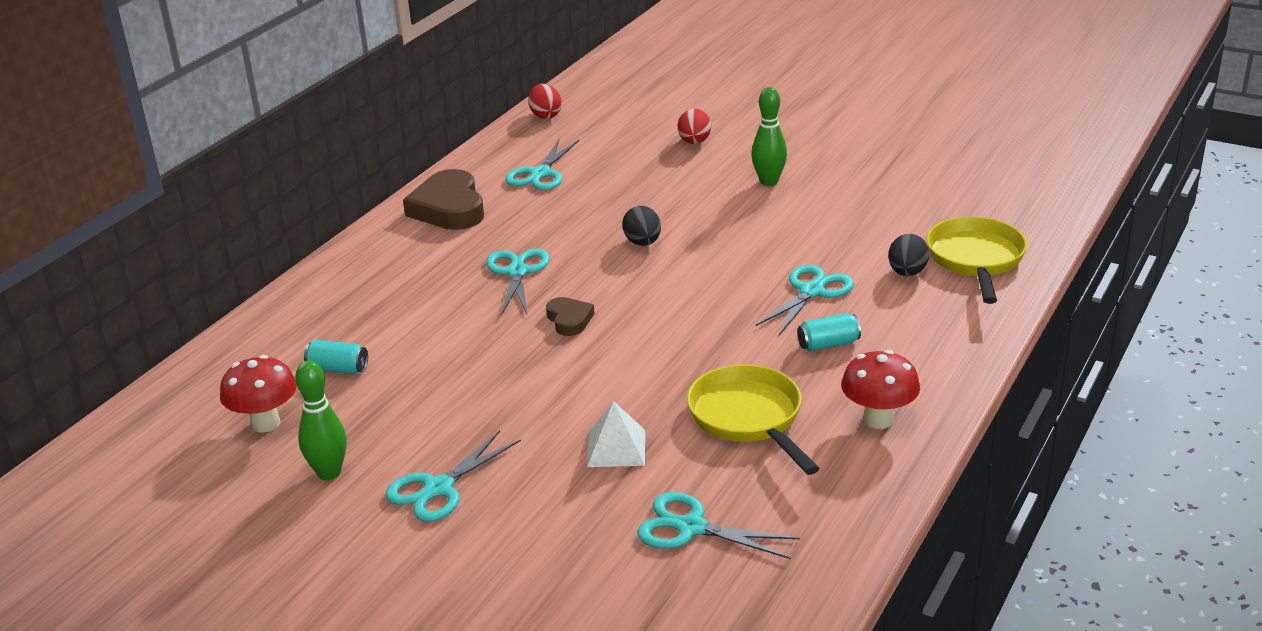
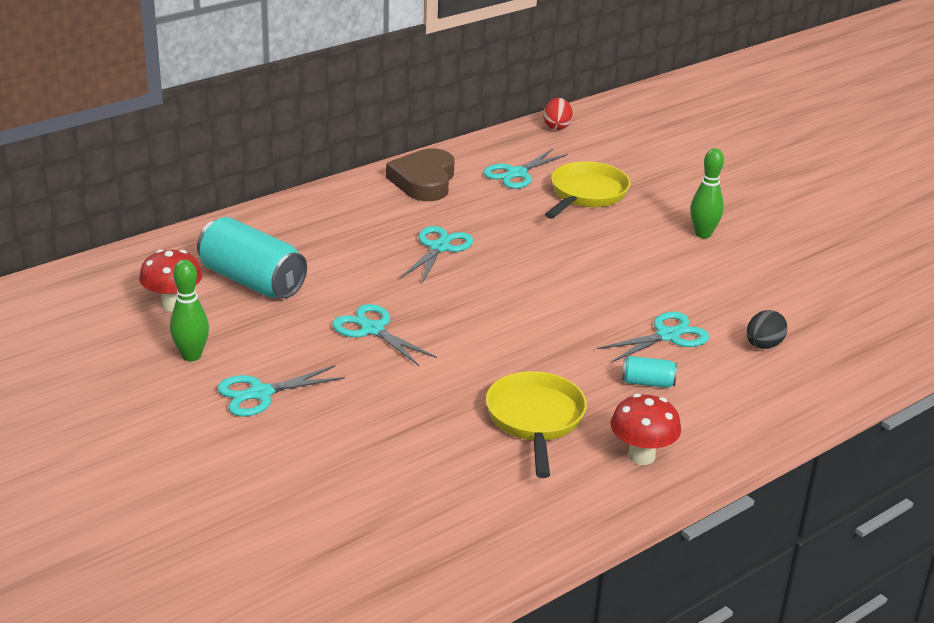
camera: 20 degrees right, 0 degrees up
turquoise can [304,340,368,374] -> turquoise can [197,217,307,299], size x2.21
brown heart [546,297,594,336] -> none
white pyramid [587,401,645,467] -> none
black egg [622,206,661,246] -> none
turquoise scissors [637,492,800,559] -> turquoise scissors moved to [332,304,437,366]
red egg [678,109,711,144] -> none
yellow pan [926,217,1027,304] -> yellow pan moved to [545,161,630,219]

